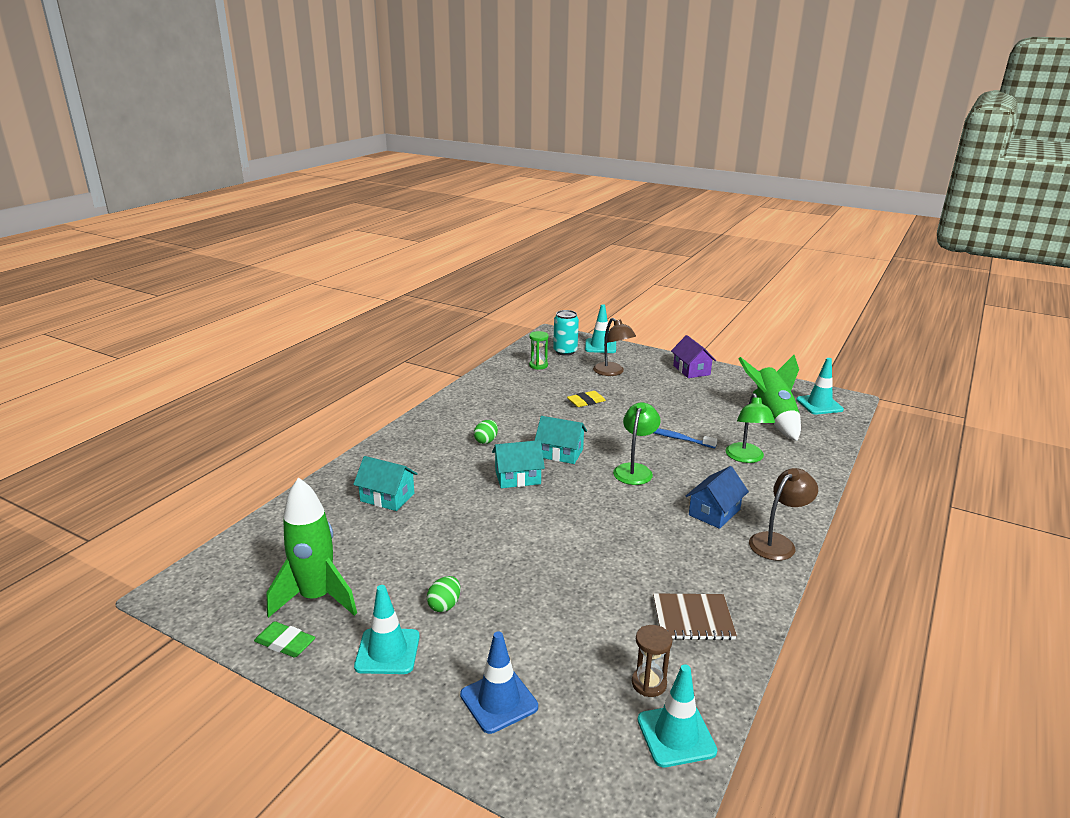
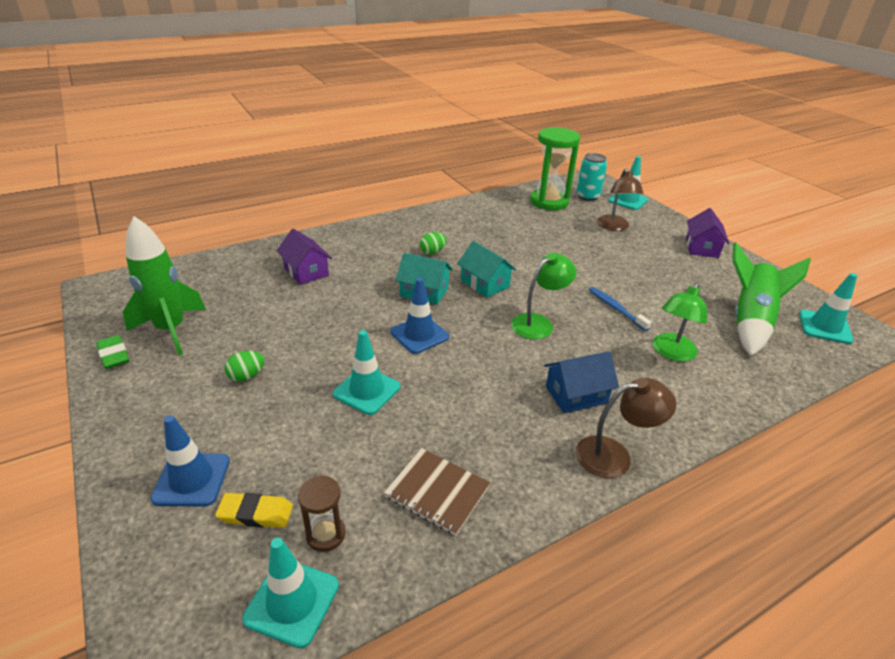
camera: 30 degrees right, 10 degrees up
turquoise house [353,456,418,511] -> purple house [276,229,332,285]
turquoise traffic cone [354,585,420,674] -> turquoise traffic cone moved to [333,330,400,415]
green hourglass [529,331,549,370] -> green hourglass [530,127,580,210], size x2.07
yellow eraser [567,391,606,407] -> yellow eraser moved to [215,493,293,528]
none -> blue traffic cone [390,278,449,354]

